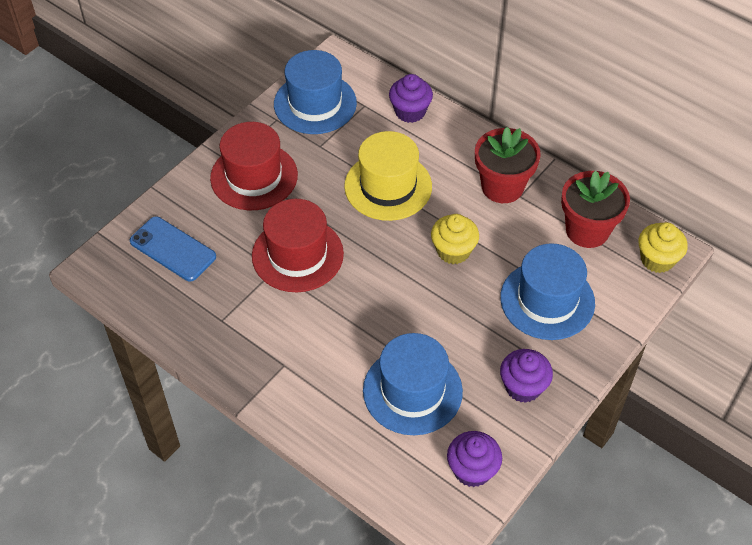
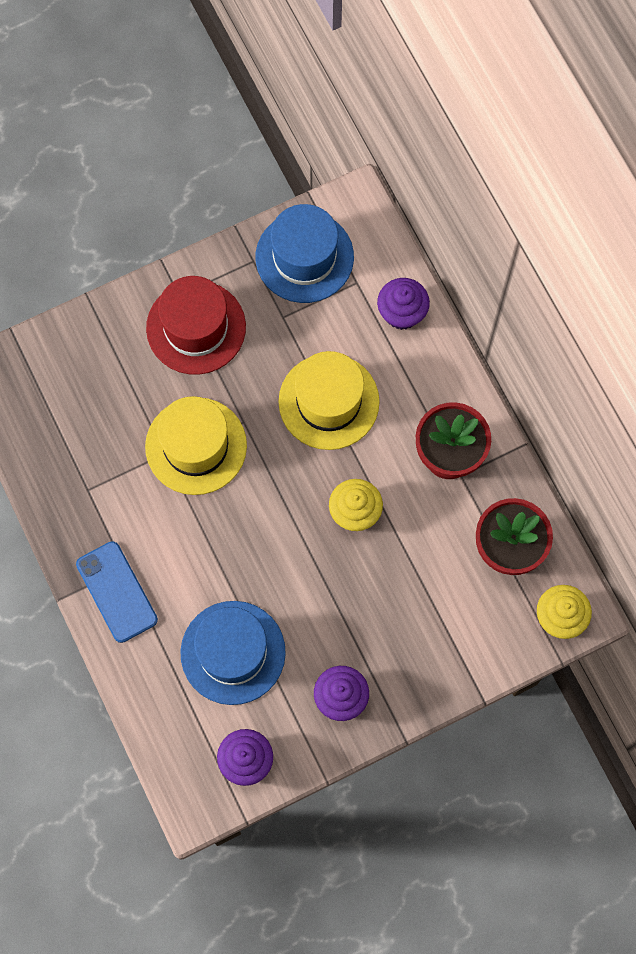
camera: 25 degrees right, 20 degrees up
blue phone [130,216,216,282] -> blue phone moved to [76,541,158,643]
red hat [252,199,344,292] -> yellow hat [145,396,247,495]
blue hat [500,243,595,340] -> none

